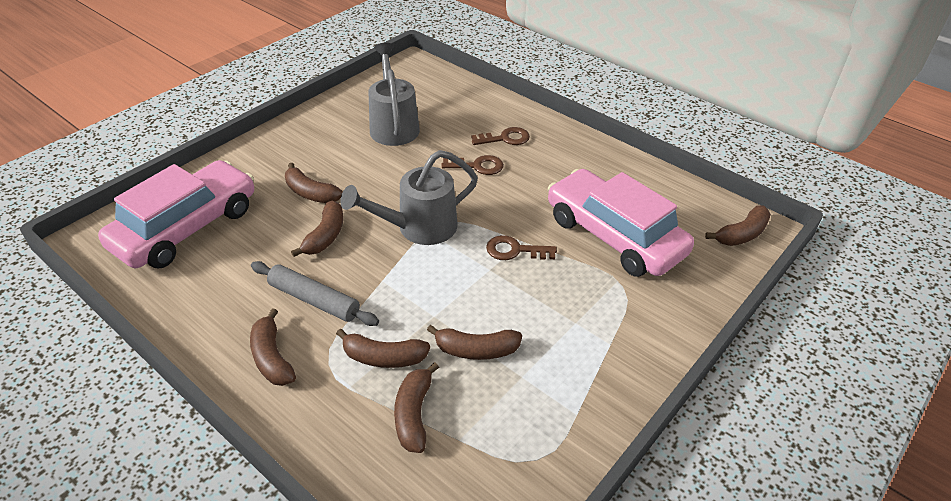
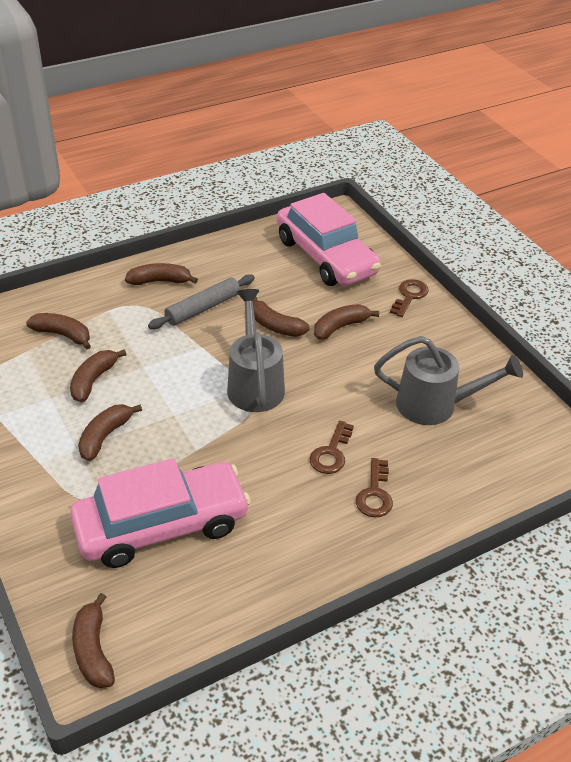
camera: 110 degrees right, 0 degrees up
brown banana [336,328,430,368] -> brown banana moved to [78,404,142,461]
brown key [486,235,557,260] -> brown key moved to [390,279,429,317]

